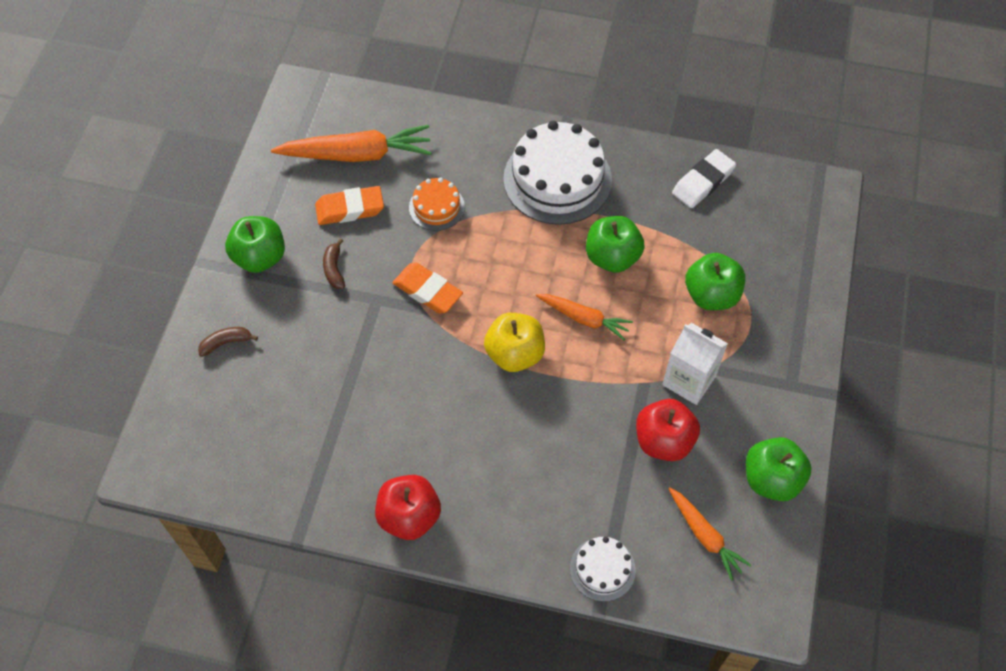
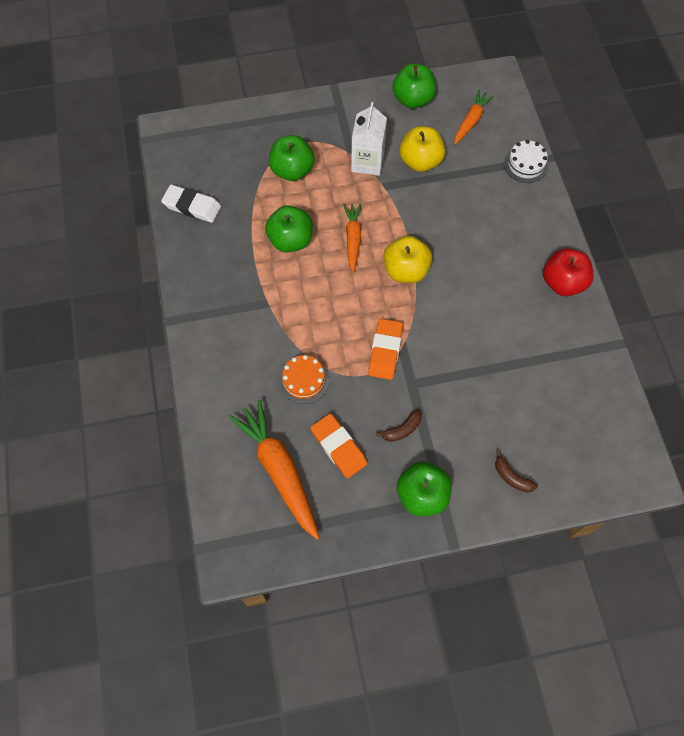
camera: 115 degrees left, 5 degrees up
white cake [503,121,612,225] -> none
red apple [636,399,700,461] -> yellow apple [400,126,445,172]

